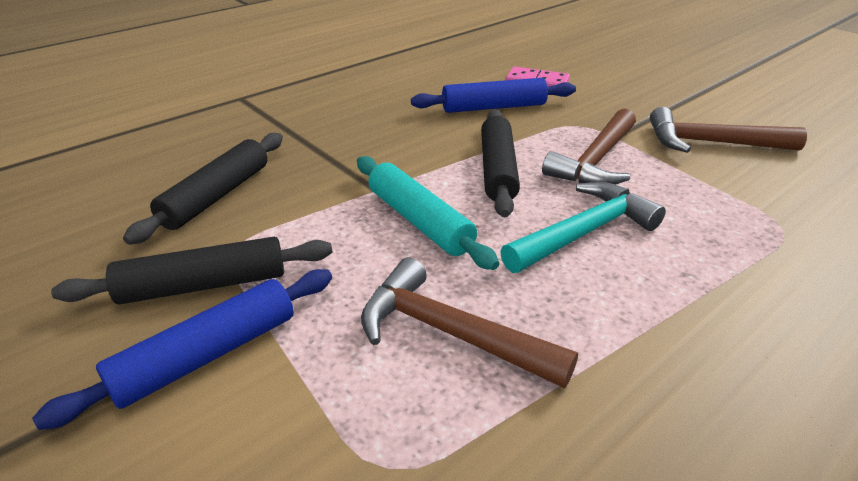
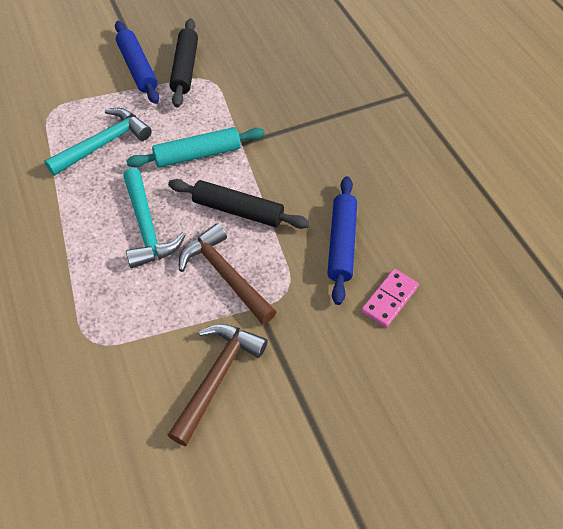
camera: 105 degrees right, 20 degrees up
black rolling pin [123,133,283,245] -> none
brown hammer [361,258,578,388] -> turquoise hammer [44,108,152,176]

